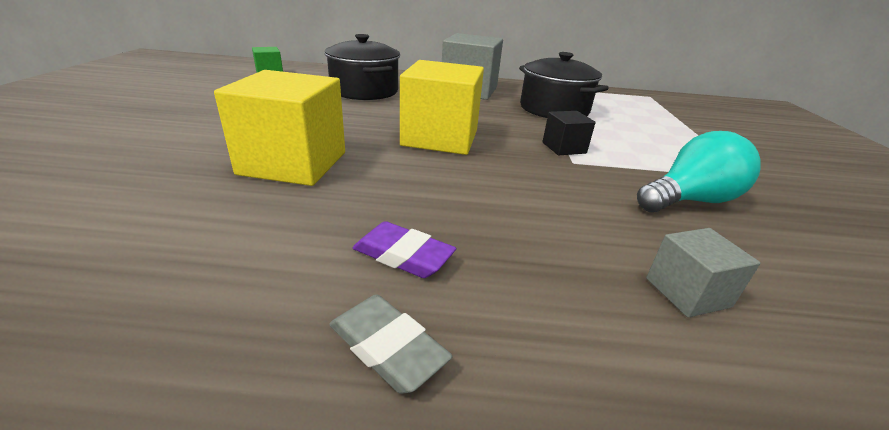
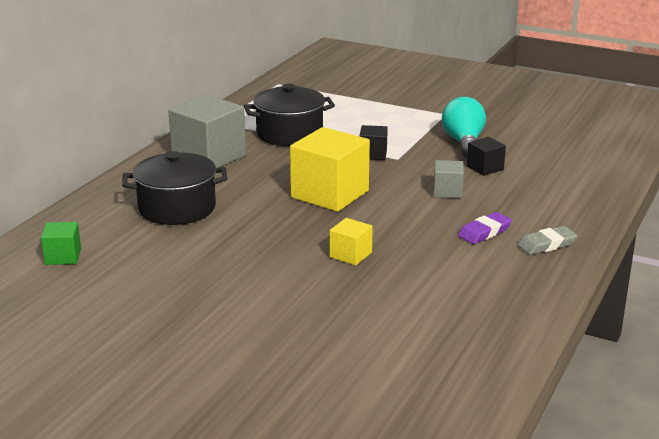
camera: 65 degrees left, 5 degrees down
yellow cube [214,70,345,186] -> yellow cube [330,218,373,265], size x0.49
grey cube [646,228,760,318] -> grey cube moved to [434,160,464,198]
none -> black cube [467,137,506,176]

